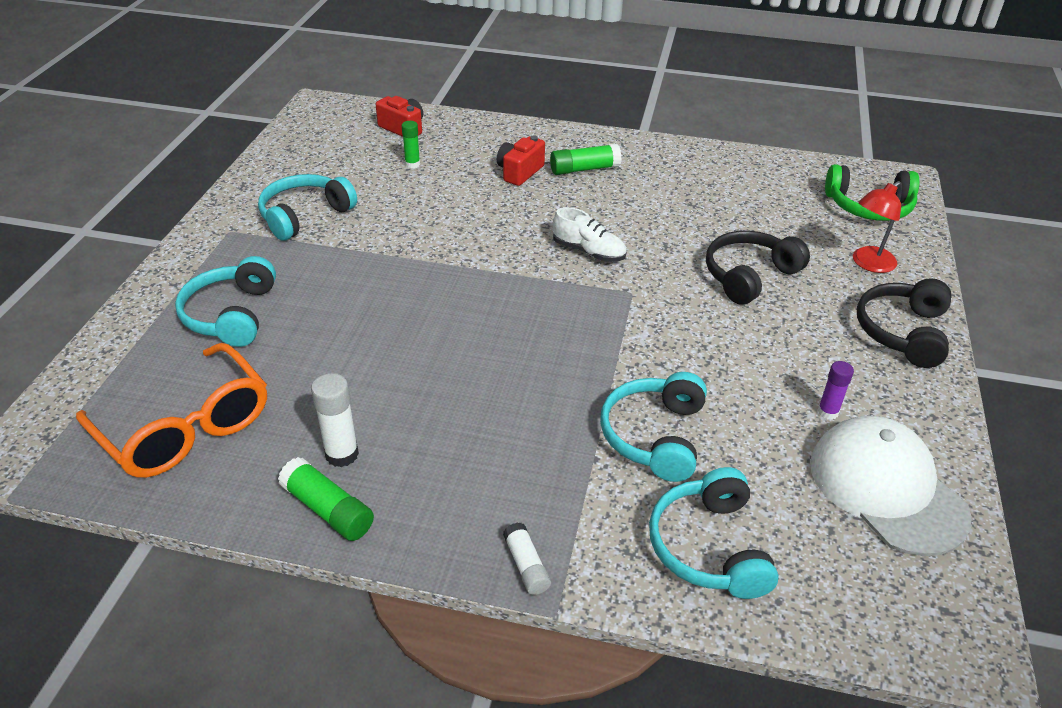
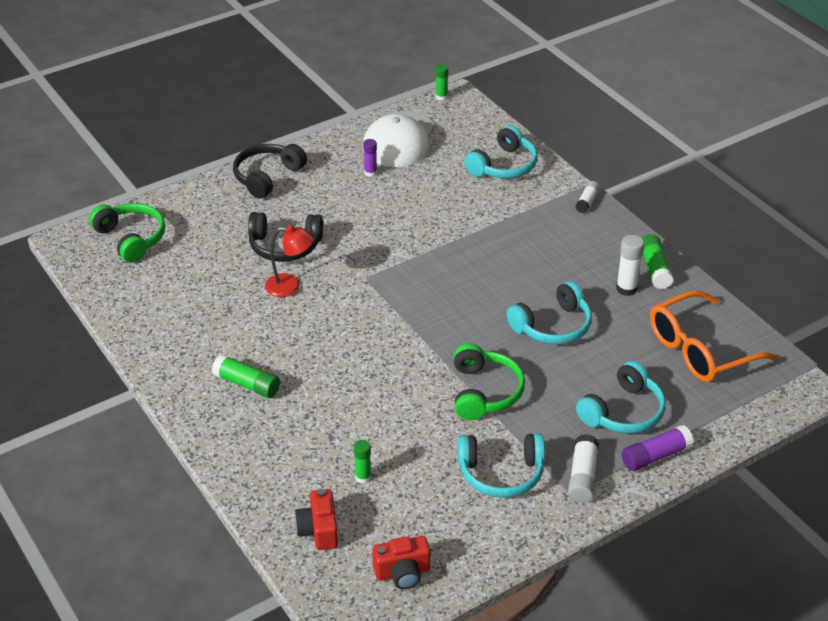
camera: 135 degrees left, 0 degrees up
orange glasses [76,343,267,478] -> orange glasses turned 120 degrees counterclockwise [650,291,779,382]
red camera [497,135,545,186] -> red camera moved to [372,536,430,589]
white shoe [553,207,627,262] -> none
turquoise headphones [600,372,707,482] -> turquoise headphones moved to [507,281,592,345]
red lamp [853,181,902,273] -> red lamp moved to [265,225,314,297]
black headphones [857,278,951,368] -> black headphones turned 150 degrees clockwise [233,144,307,198]
none -> green glue stick [436,64,448,101]
none -> green headphones [453,343,525,420]
none -> white glue stick [568,434,599,503]
none -> purple glue stick [622,425,694,471]

